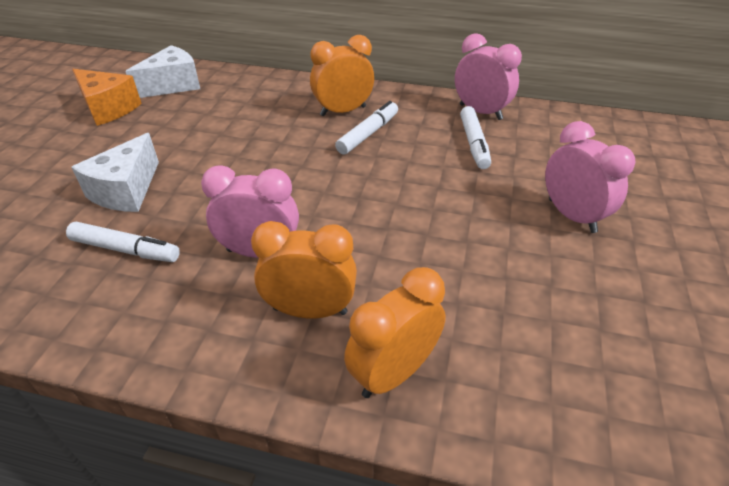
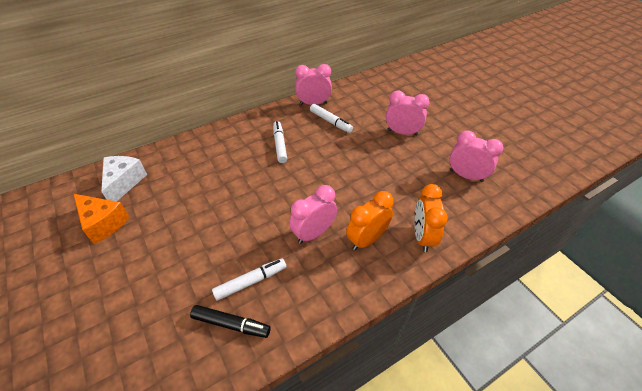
camera: 45 degrees left, 5 degrees up
white cheese [71,133,159,212] -> none
orange cheese [72,69,142,126] -> orange cheese turned 45 degrees clockwise [74,194,129,244]
orange clock [310,35,374,116] -> none
none -> black marker [190,305,271,338]
none -> pink clock [450,131,503,182]

